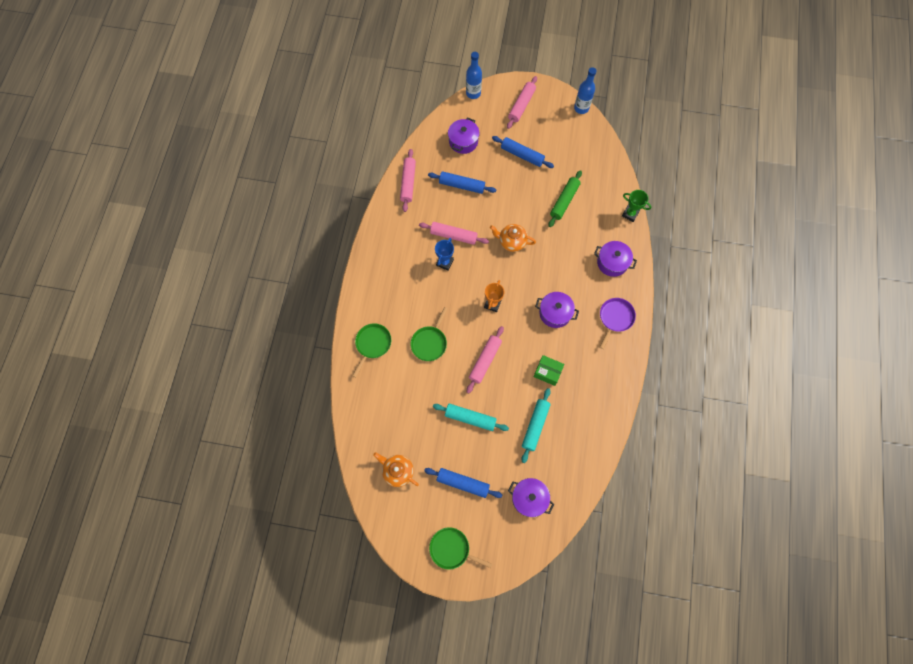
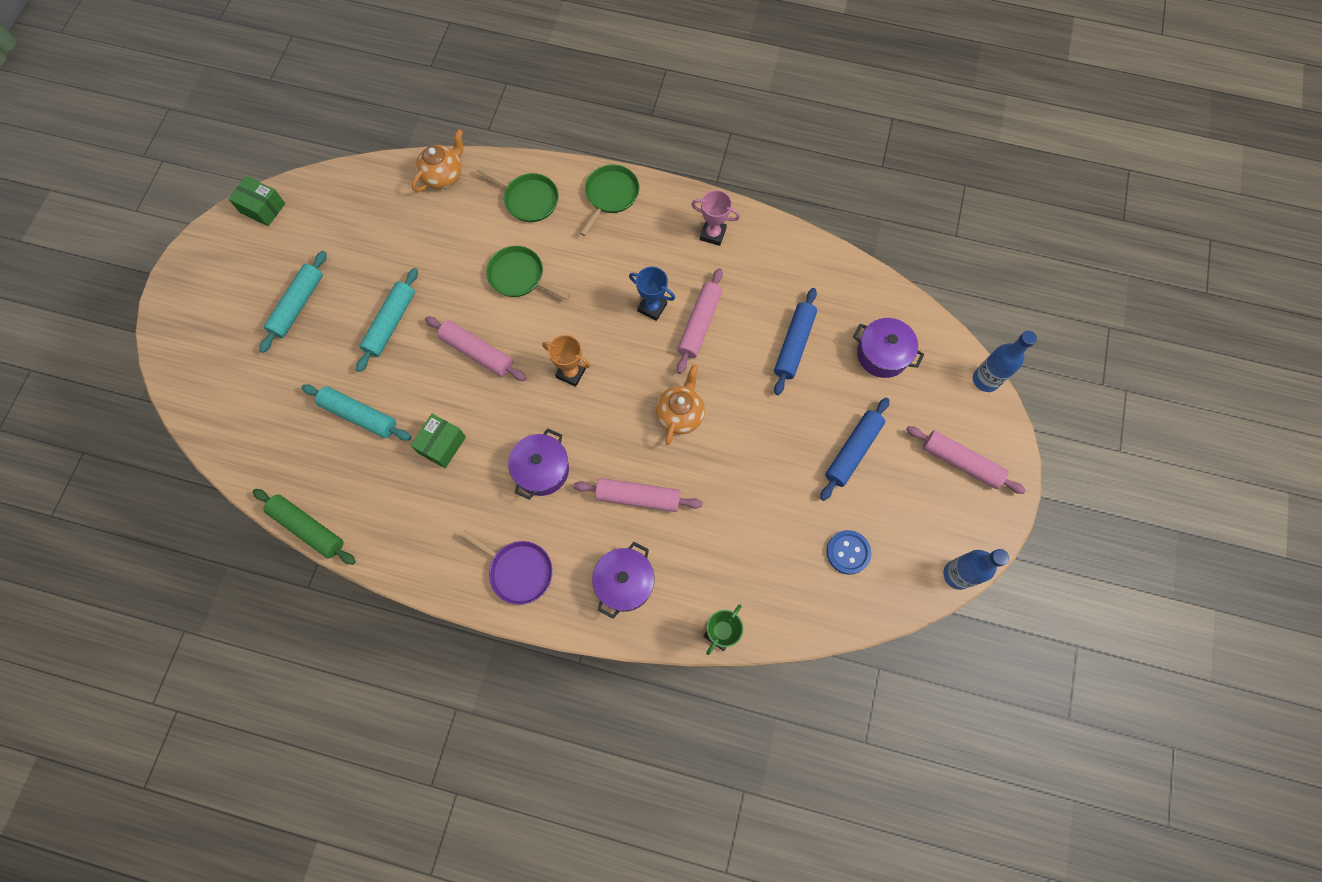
camera: 95 degrees right, 0 degrees up
orange teapot [373,452,419,487] -> orange teapot moved to [412,129,463,192]
pink rolling pin [400,149,416,212] -> pink rolling pin moved to [574,478,703,512]
blue rolling pin [424,468,502,498] -> turquoise rolling pin [259,251,327,353]
green pan [429,527,492,570] -> green pan moved to [580,165,639,236]
purple pot [508,478,555,517] -> none
green rolling pin [548,170,582,227] -> green rolling pin moved to [253,489,356,565]
none -> green box [228,176,286,226]
none -> pink trophy [691,190,740,246]
none -> blue button [826,530,871,575]

